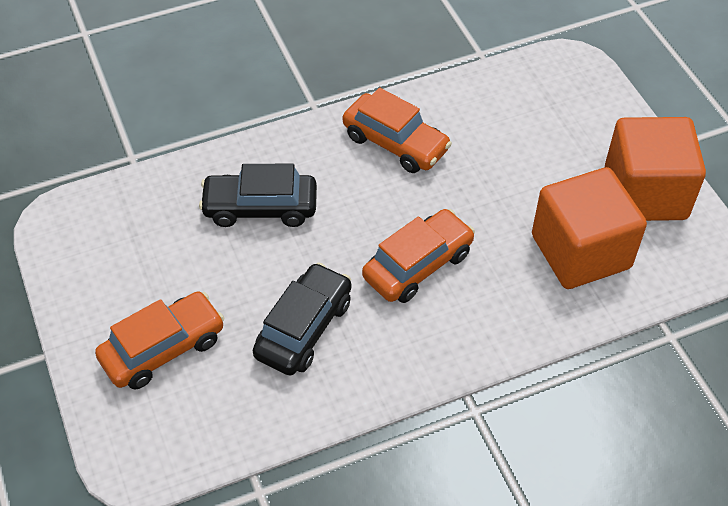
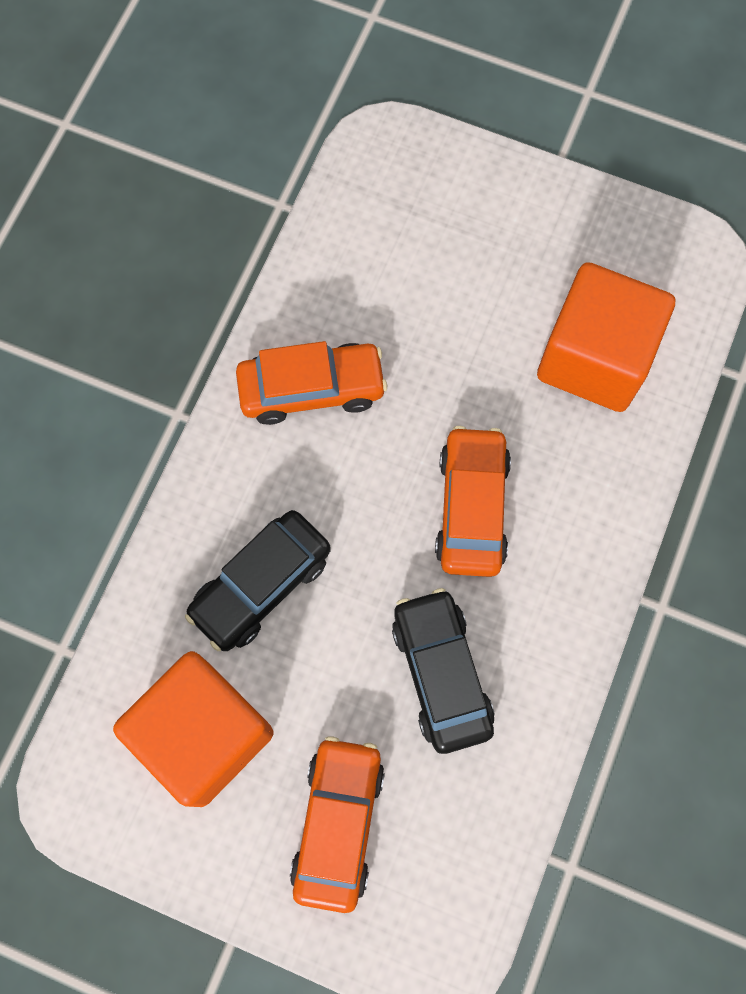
camera: 45 degrees left, 20 degrees up
orange cube [605,117,706,221] -> orange cube moved to [113,651,274,807]

